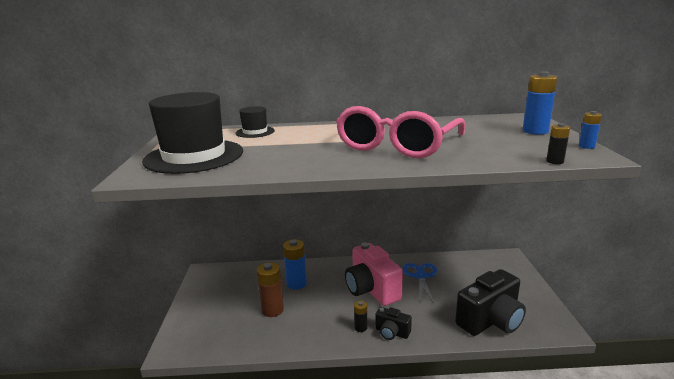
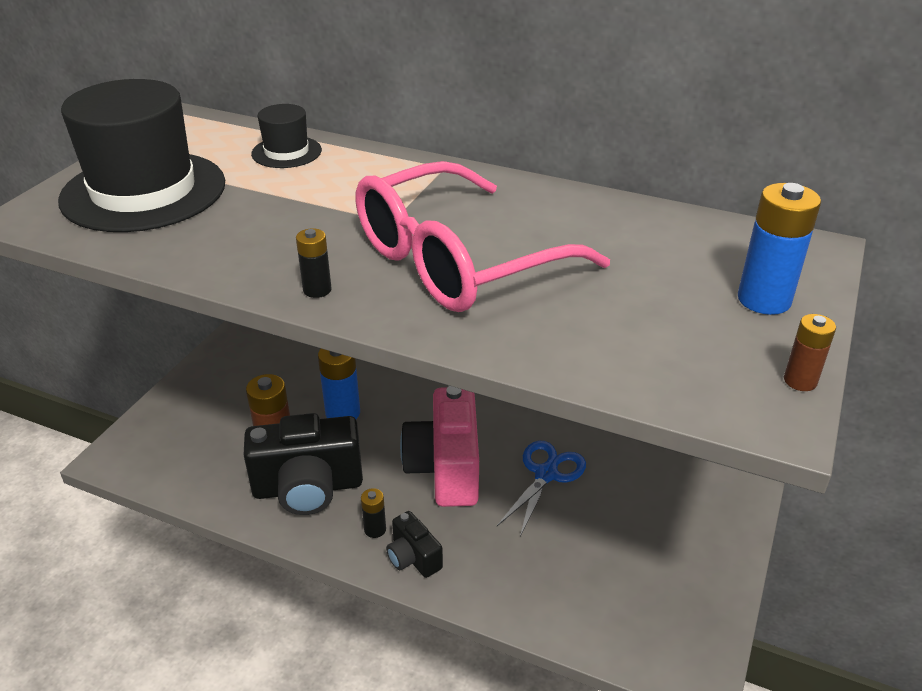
camera: 25 degrees right, 15 degrees up
black camera [455,269,526,336] -> black camera moved to [244,413,363,515]
black battery [546,123,570,164] -> black battery moved to [296,228,332,298]
blue battery [579,111,602,149] -> brown battery [784,314,836,391]

